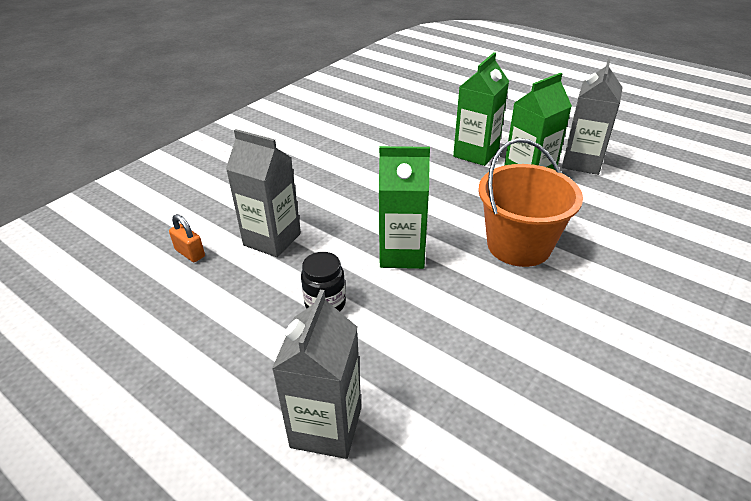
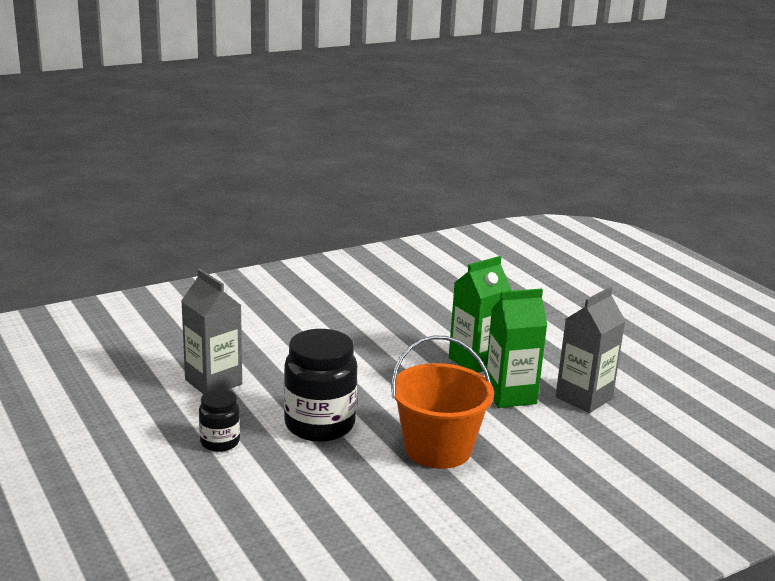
camera: 20 degrees right, 15 degrees down
orange padlock [169,214,205,262] -> none
grey carton [272,290,361,459] -> none
green carton [379,146,430,269] -> black jar [284,329,357,442]

